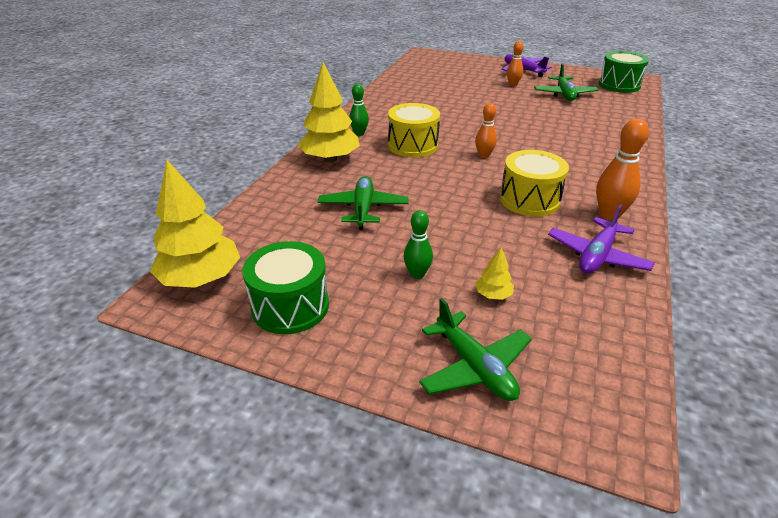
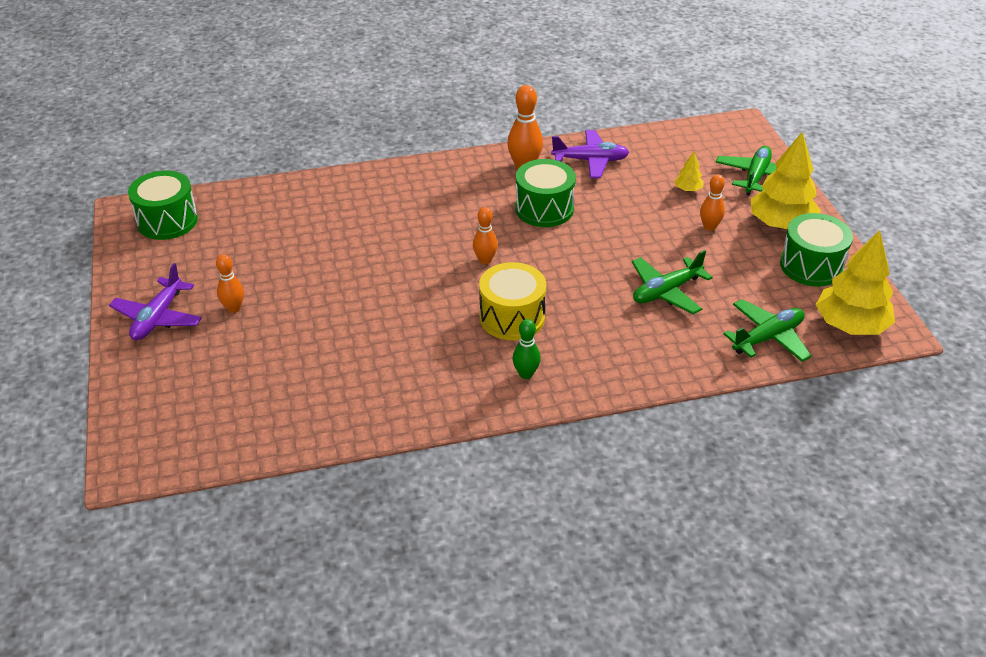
camera: 125 degrees left, 5 degrees up
yellow tree [298,62,360,162] -> yellow tree moved to [751,132,821,229]
green bowling pin [404,210,433,279] -> orange bowling pin [700,174,725,231]
yellow drum [500,150,569,217] -> green drum [515,159,576,227]
green plane [534,63,599,101] -> green plane moved to [724,299,812,362]

